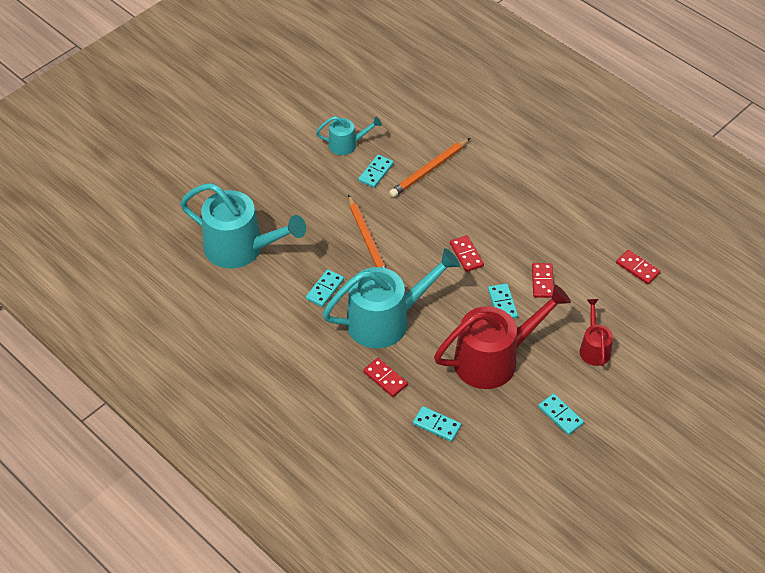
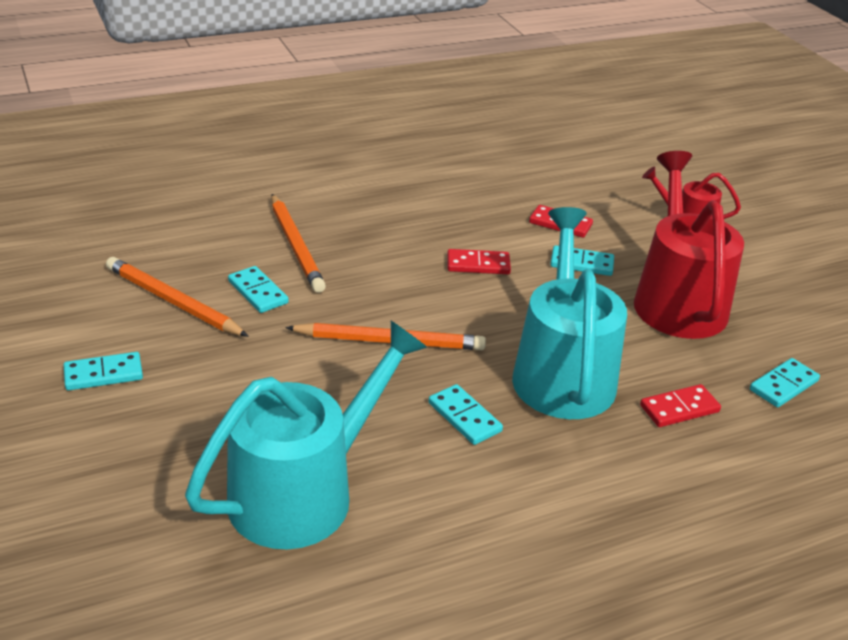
camera: 70 degrees left, 15 degrees down
turquoise watering can [316,116,382,155] -> orange pencil [106,257,249,337]
turquoise domino [538,393,584,435] -> turquoise domino moved to [64,352,143,391]
red domino [616,250,660,284] -> none

